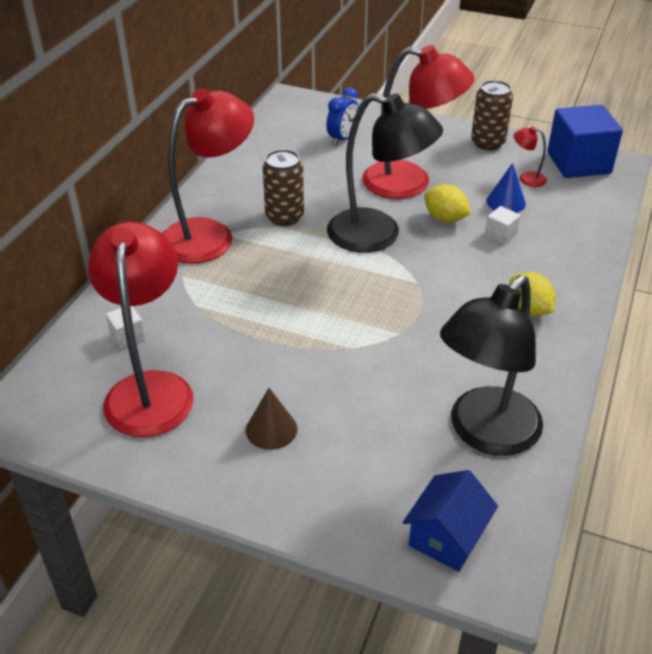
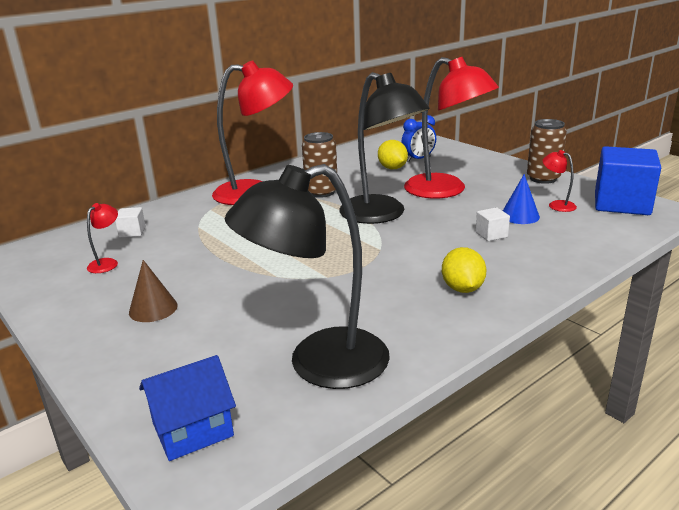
camera: 30 degrees right, 15 degrees down
red lamp [88,222,194,437] -> red lamp [87,203,118,273], size x0.40
yellow lemon [424,184,471,223] -> yellow lemon moved to [378,140,408,169]

